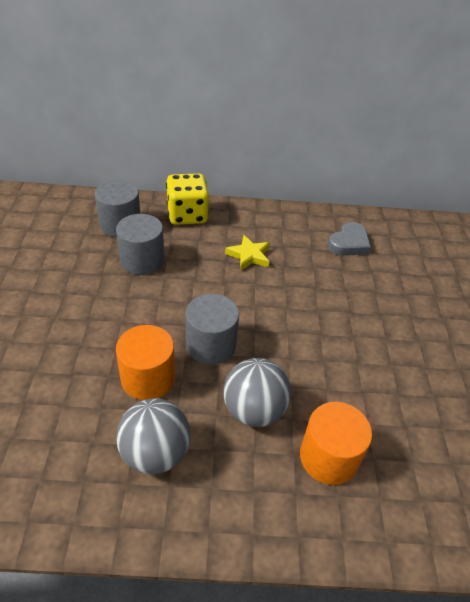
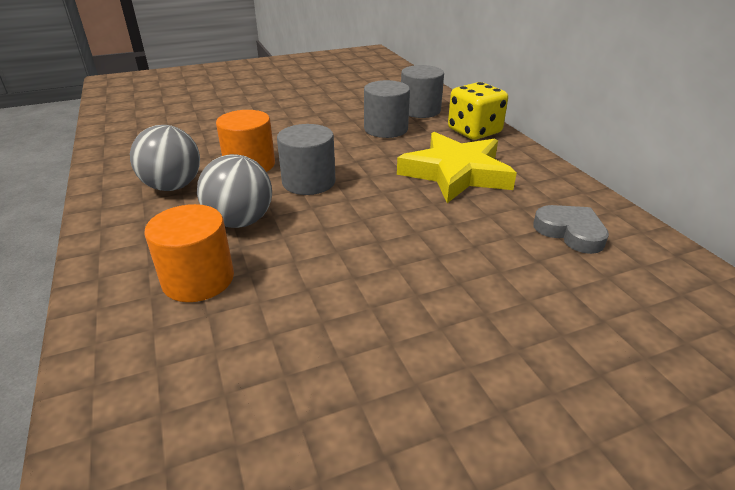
camera: 70 degrees right, 10 degrees down
yellow star [225,235,270,270] -> yellow star [397,132,517,203], size x2.02
grey heart [328,222,371,256] -> grey heart turned 150 degrees counterclockwise [533,205,609,254]

